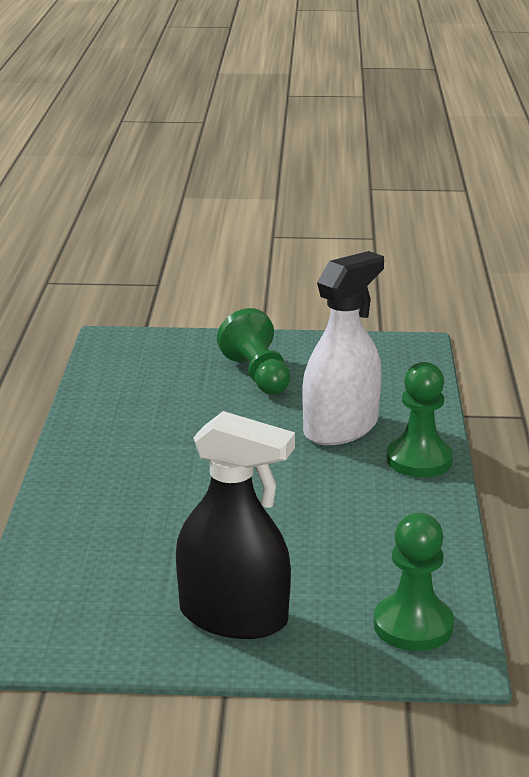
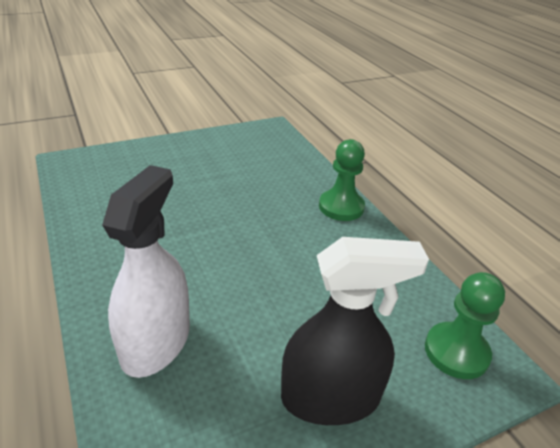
camera: 30 degrees left, 10 degrees up
green pawn [217,308,291,395] -> none
white spray bottle [302,251,384,445] -> white spray bottle moved to [102,165,190,378]

